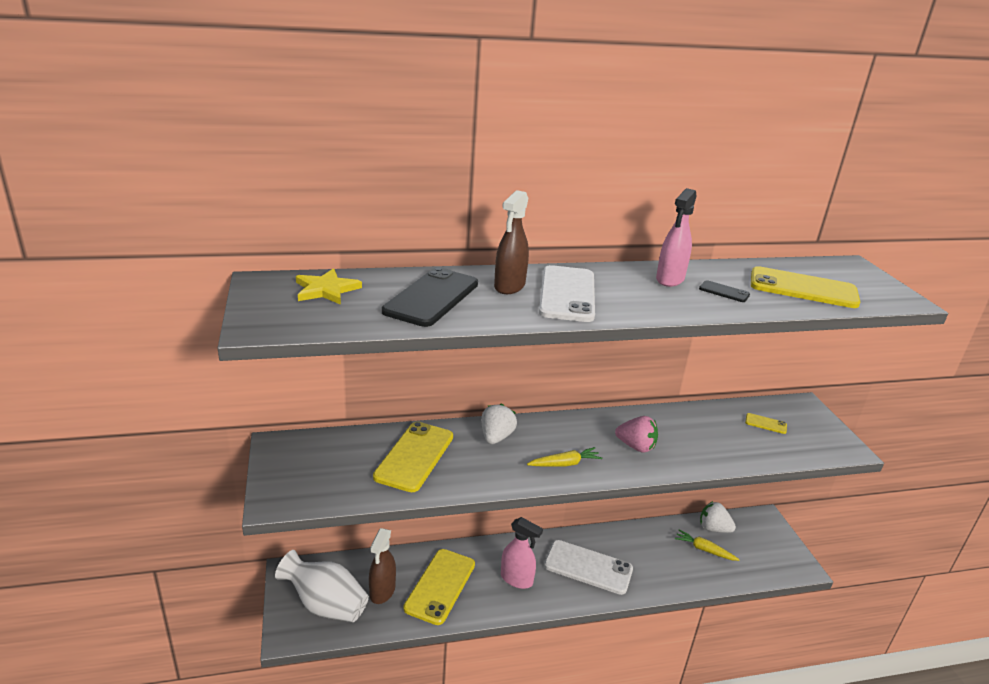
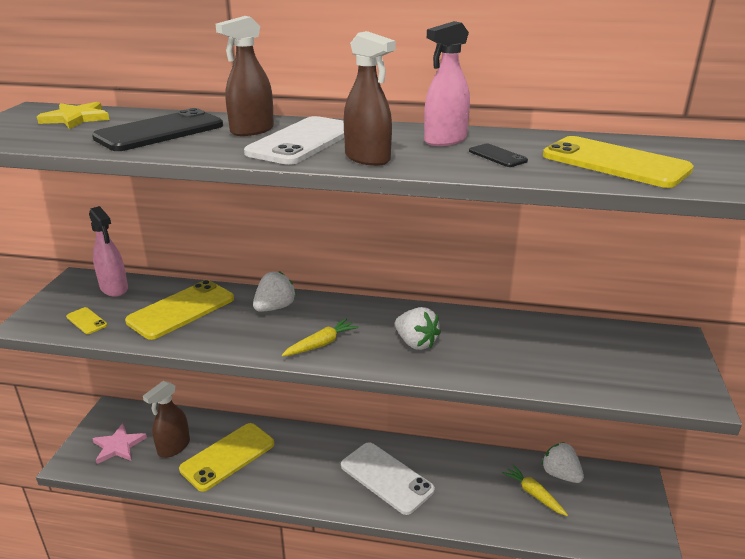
camera: 25 degrees right, 0 degrees up
white vase [275,550,369,622] -> pink star [92,424,147,464]
pink spray bottle [501,517,543,589] -> pink spray bottle moved to [89,206,128,297]
yellow carrot [527,447,602,467] -> yellow carrot turned 45 degrees counterclockwise [282,319,359,357]
pink strawberry [615,416,658,453] -> white strawberry [395,307,441,350]
yellow phone [745,413,787,434] -> yellow phone moved to [66,307,107,334]
none -> brown spray bottle [344,31,396,166]

